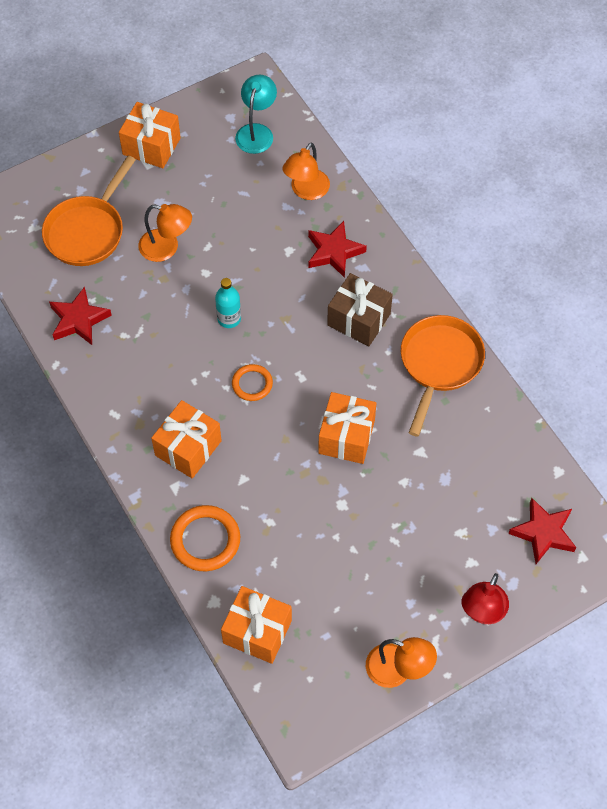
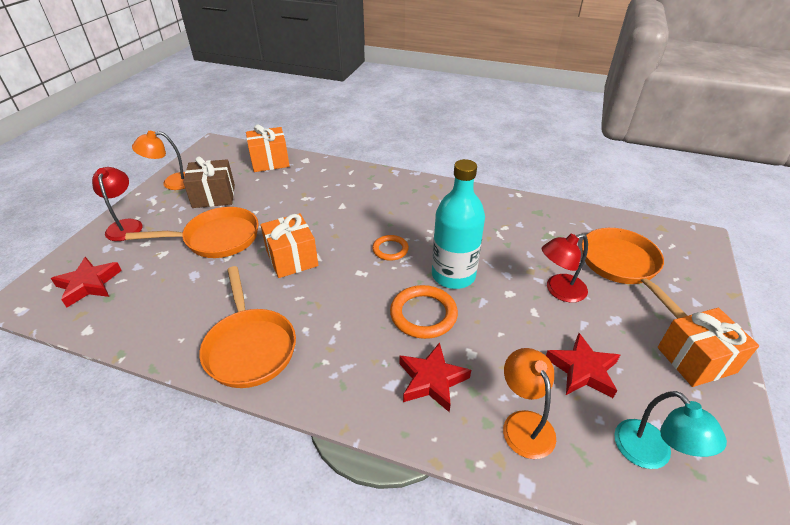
camera: 140 degrees right, 20 degrees down
red star [49,287,112,345] -> red star moved to [546,333,620,398]
orange lamp [138,204,192,262] -> red lamp [542,234,588,303]
orange gift [151,400,222,479] -> none
orange ring [170,505,240,571] -> orange ring moved to [390,285,458,339]
turquoise bottle [215,278,241,328] -> turquoise bottle [432,159,485,289], size x1.94
brown gift [327,273,393,346] -> brown gift moved to [183,156,235,208]
none -> orange pan [125,207,259,258]

